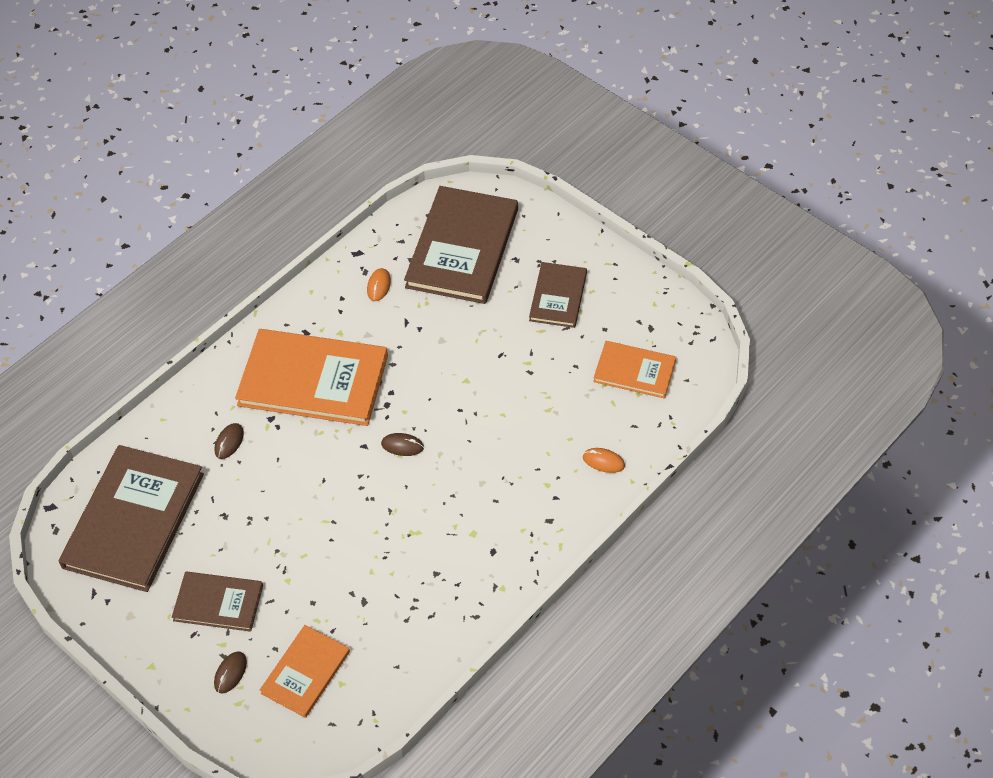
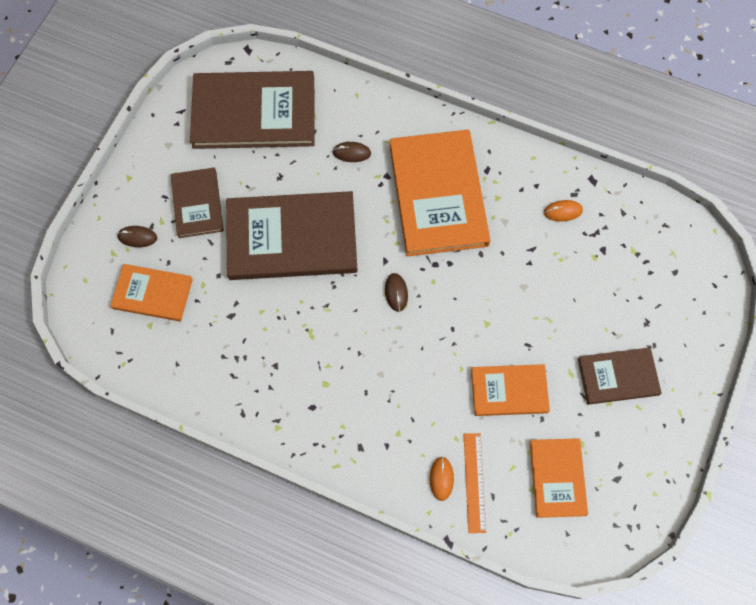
camera: 70 degrees right, 15 degrees up
brown book [404,186,518,304] -> brown book moved to [226,191,358,280]
none -> orange ruler [464,433,486,533]
none -> orange book [471,364,550,416]

